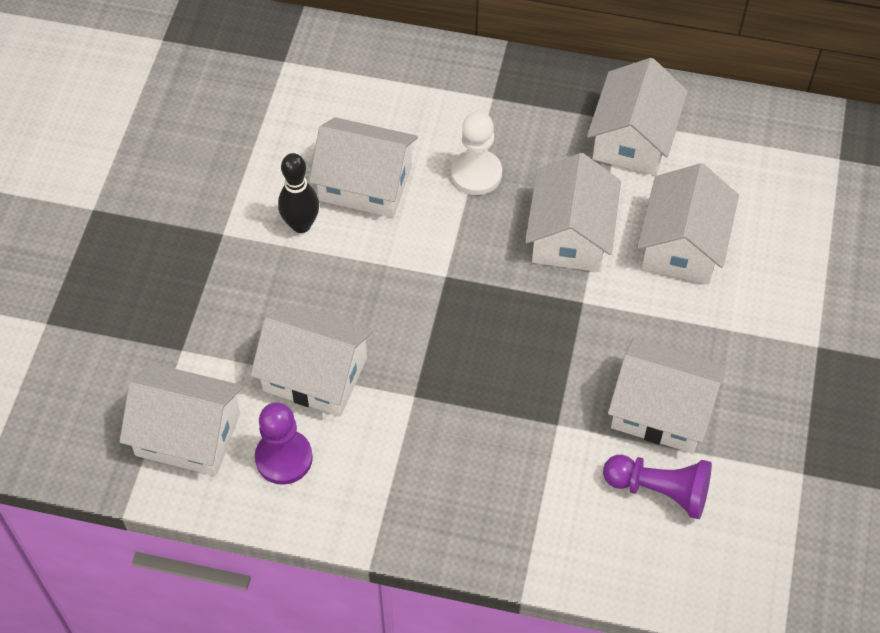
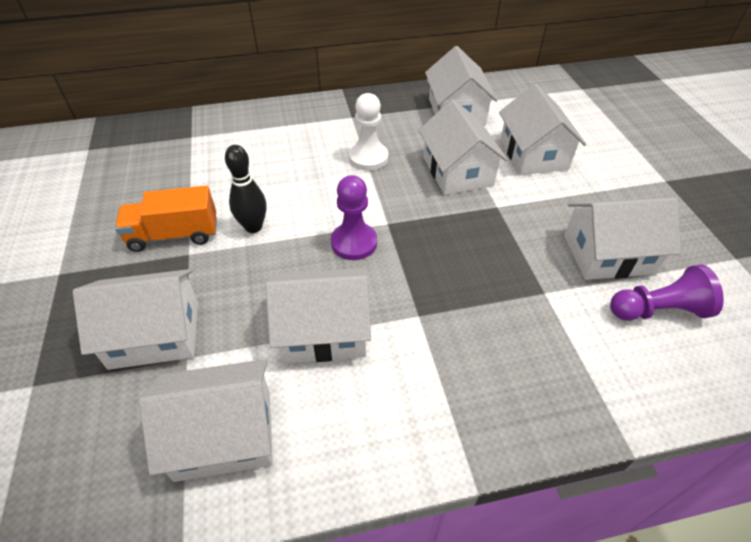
camera: 25 degrees left, 10 degrees down
purple pawn [255,402,313,485] -> purple pawn moved to [331,175,377,260]
white house [309,117,418,218] -> white house moved to [73,269,198,370]
none -> orange truck [115,186,217,252]

